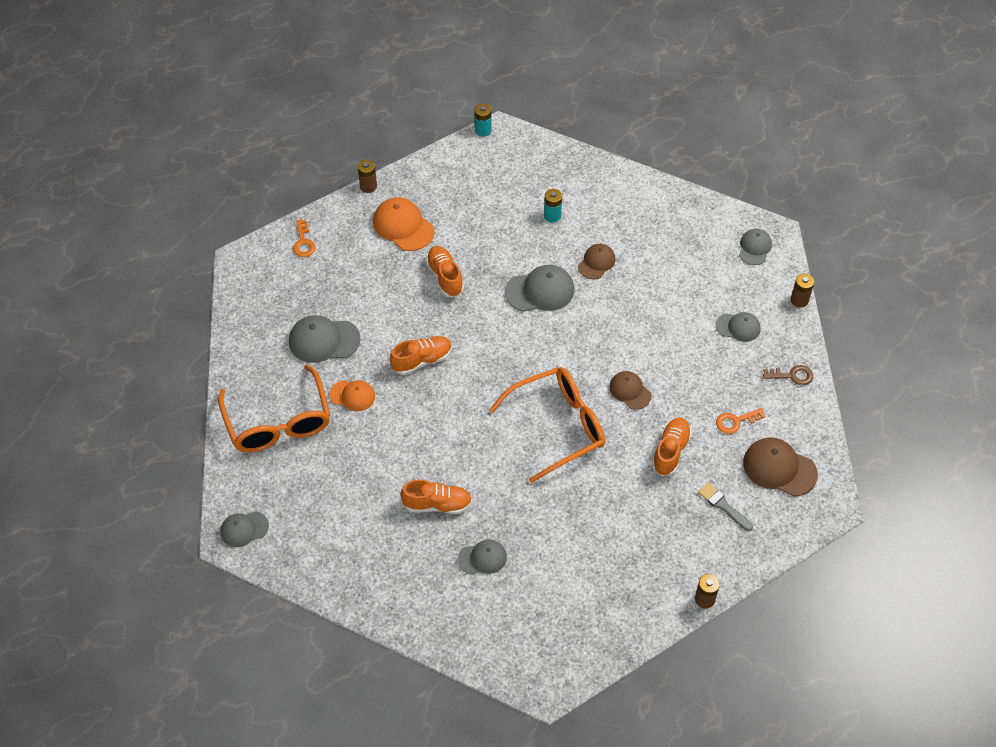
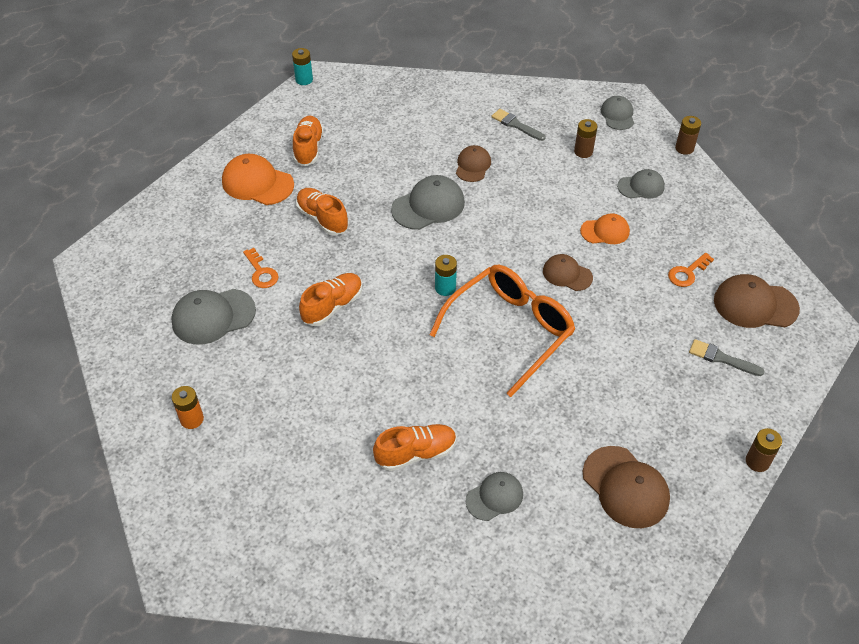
camera: 20 degrees left, 5 degrees down
orange glasses [218,364,330,453] -> orange battery [172,386,204,429]
grey cap [220,511,269,547] -> none
orange key [293,219,316,257] -> orange key moved to [243,248,278,288]
orange cap [330,380,375,411] -> orange cap moved to [580,213,630,244]
brown battery [358,159,377,193] -> brown battery moved to [574,119,597,158]
turquoise battery [544,189,562,222] -> turquoise battery moved to [435,255,457,296]
orange shoe [652,417,692,476] -> orange shoe moved to [293,116,324,166]
brown key [763,365,813,385] -> none
none -> grey brush [492,109,546,141]
none -> brown cap [583,446,670,528]

